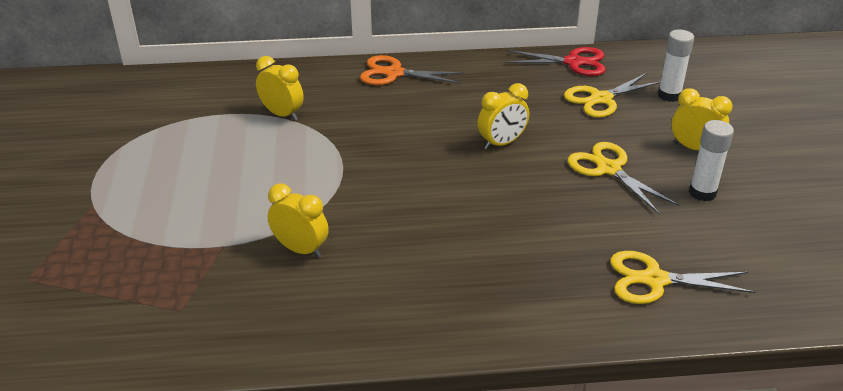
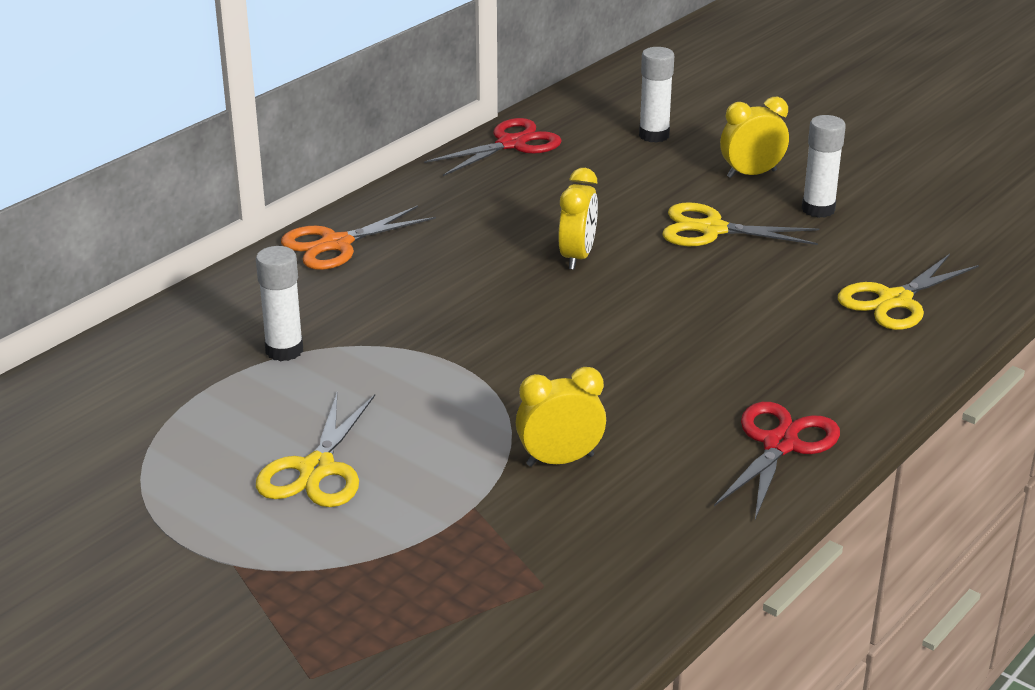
camera: 45 degrees left, 5 degrees down
yellow clock [256,56,304,121] -> white glue stick [256,246,303,361]
yellow scissors [564,73,660,118] -> yellow scissors moved to [256,393,375,507]
none -> red scissors [714,402,840,520]

